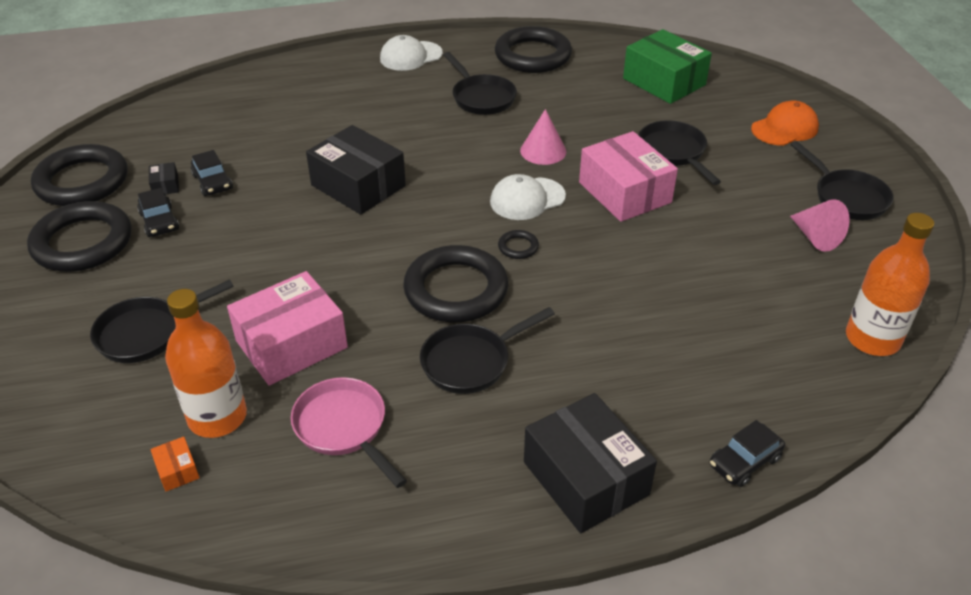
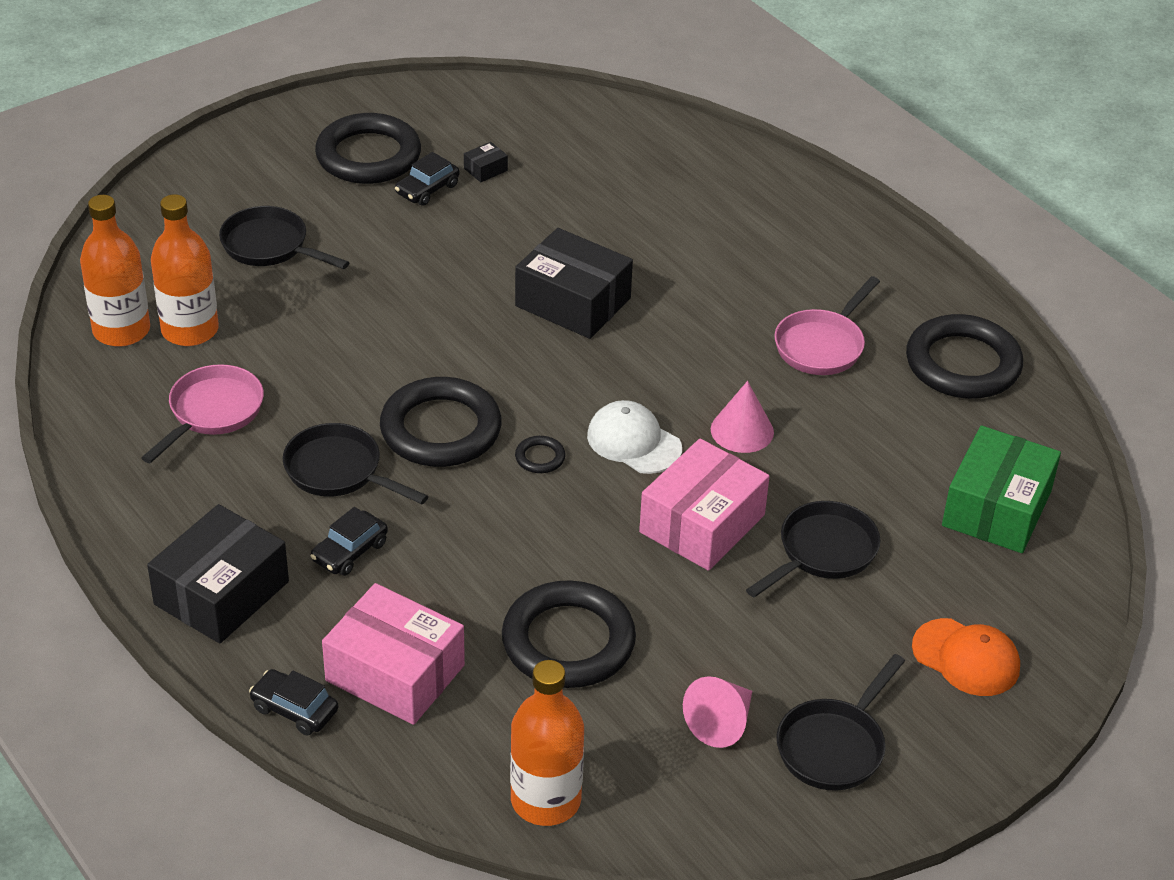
camera: 65 degrees right, 0 degrees up
black ring [31,144,127,206] -> black ring moved to [502,580,636,688]
orange box [150,437,200,491] -> orange bottle [80,195,150,347]
black car [191,150,233,196] -> black car moved to [310,507,388,576]
pink box [227,271,348,386] -> pink box moved to [322,583,465,725]
black box [306,125,406,215] -> black box turned 75 degrees counterclockwise [515,228,633,339]
white cap [380,35,443,71] -> none
black pan [444,52,517,115] -> pink pan [774,276,880,375]

